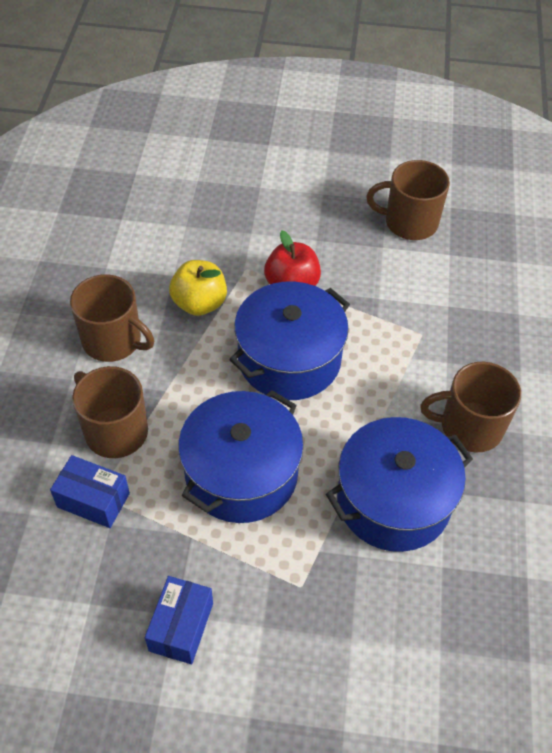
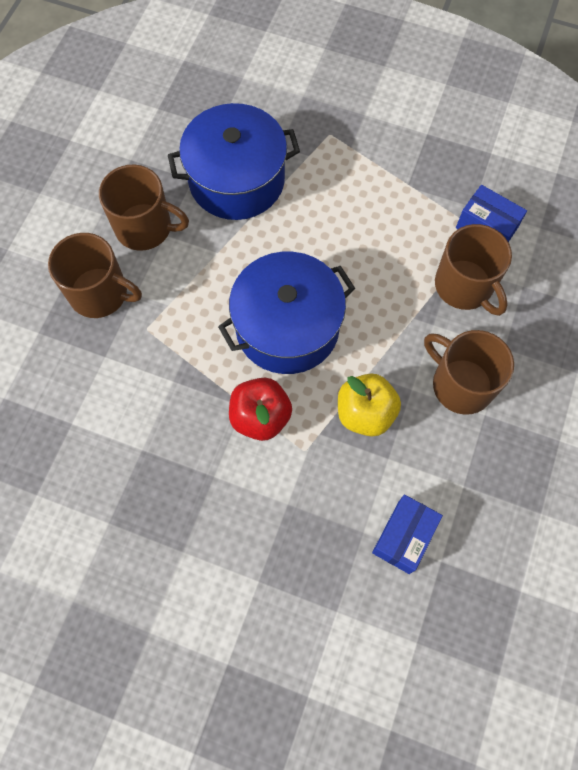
camera: 165 degrees left, 15 degrees up
blue box [145,576,213,664] -> blue box moved to [372,494,443,574]
blue pot [178,390,304,523] -> none
brown mug [366,160,450,240] -> brown mug moved to [48,233,142,318]

